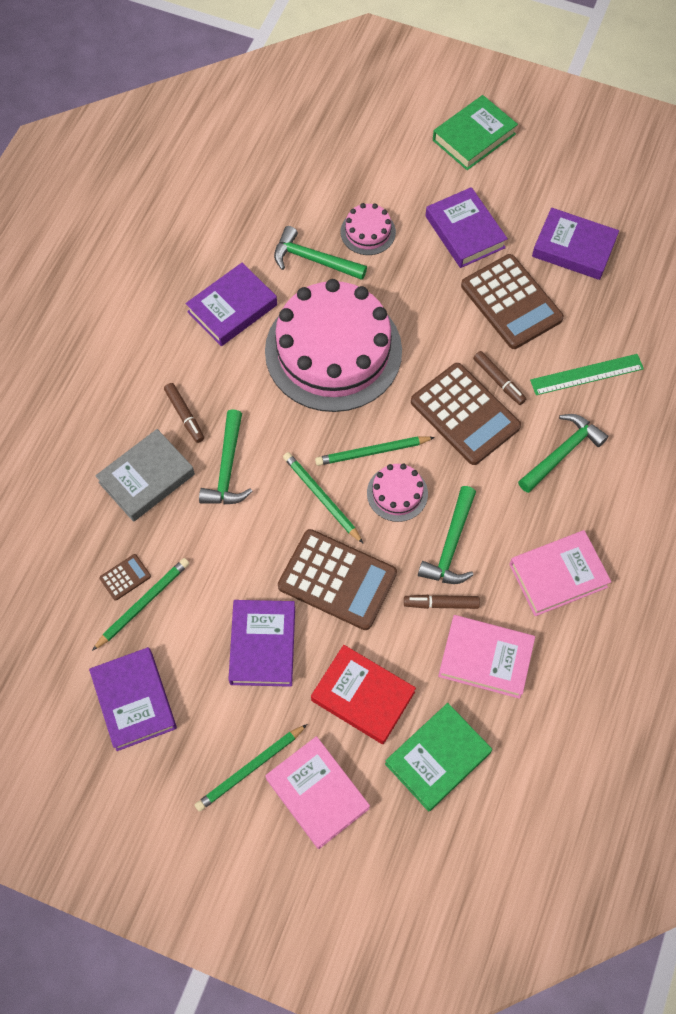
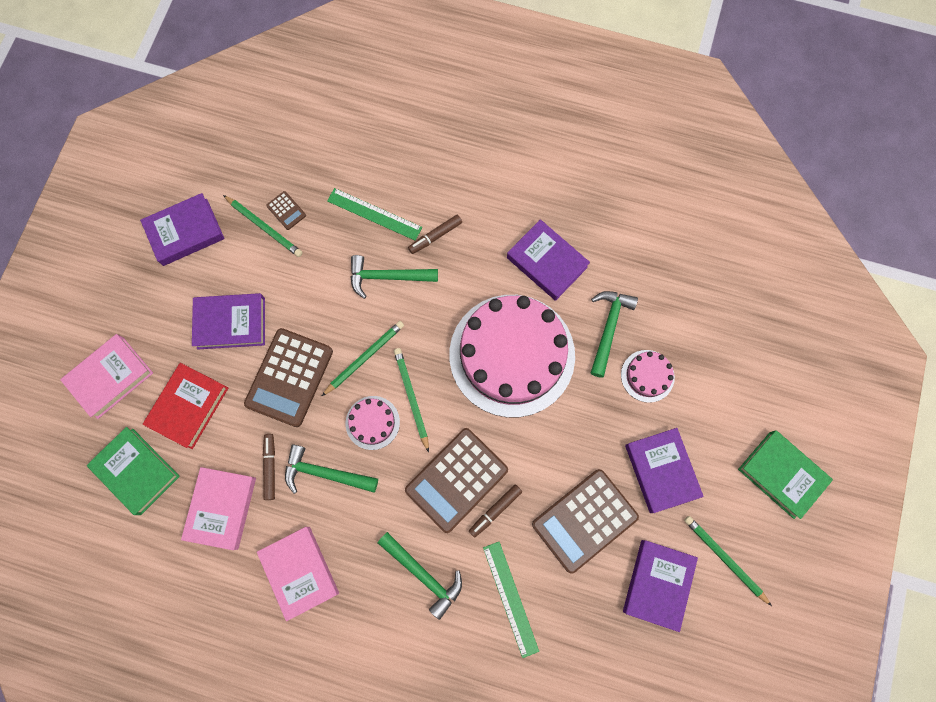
camera: 85 degrees right, 10 degrees up
grey book [95,429,195,522] -> green ruler [327,188,422,241]
green pencil [195,724,307,812] -> green pencil moved to [684,516,772,606]
purple book [425,187,508,268] -> purple book turned 75 degrees counterclockwise [625,428,704,513]

